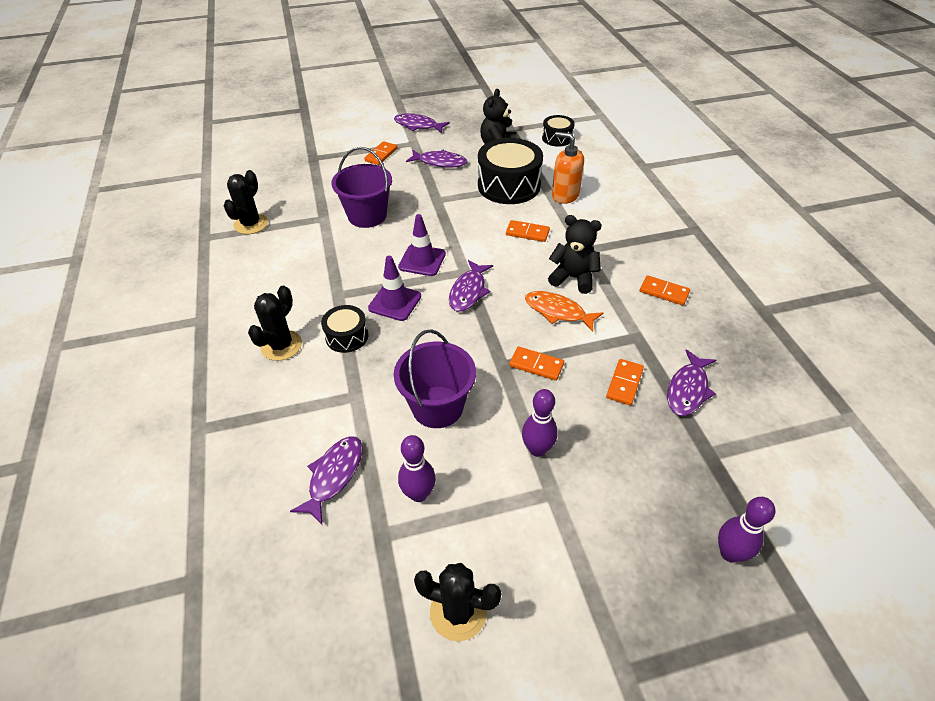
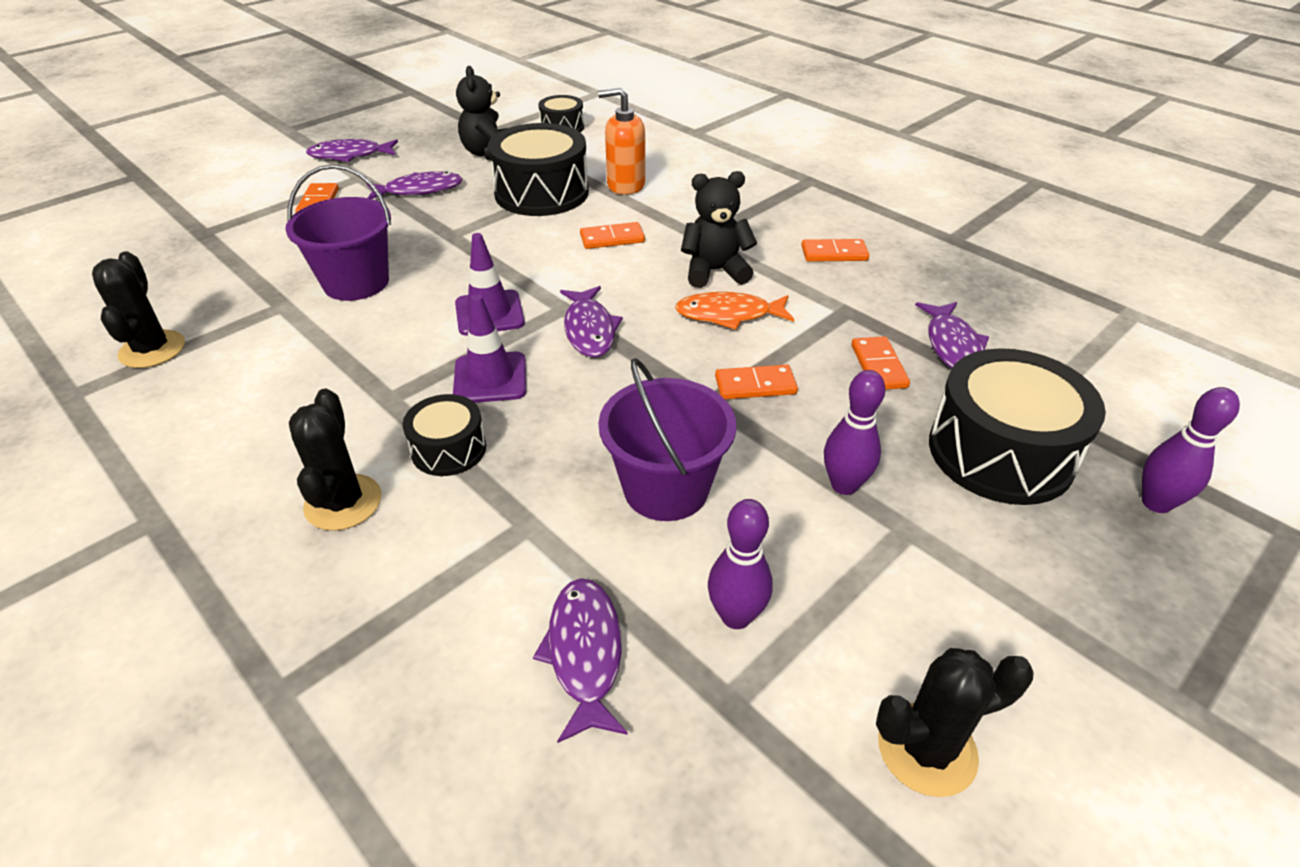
camera: 30 degrees left, 5 degrees down
none -> black drum [929,348,1106,505]

